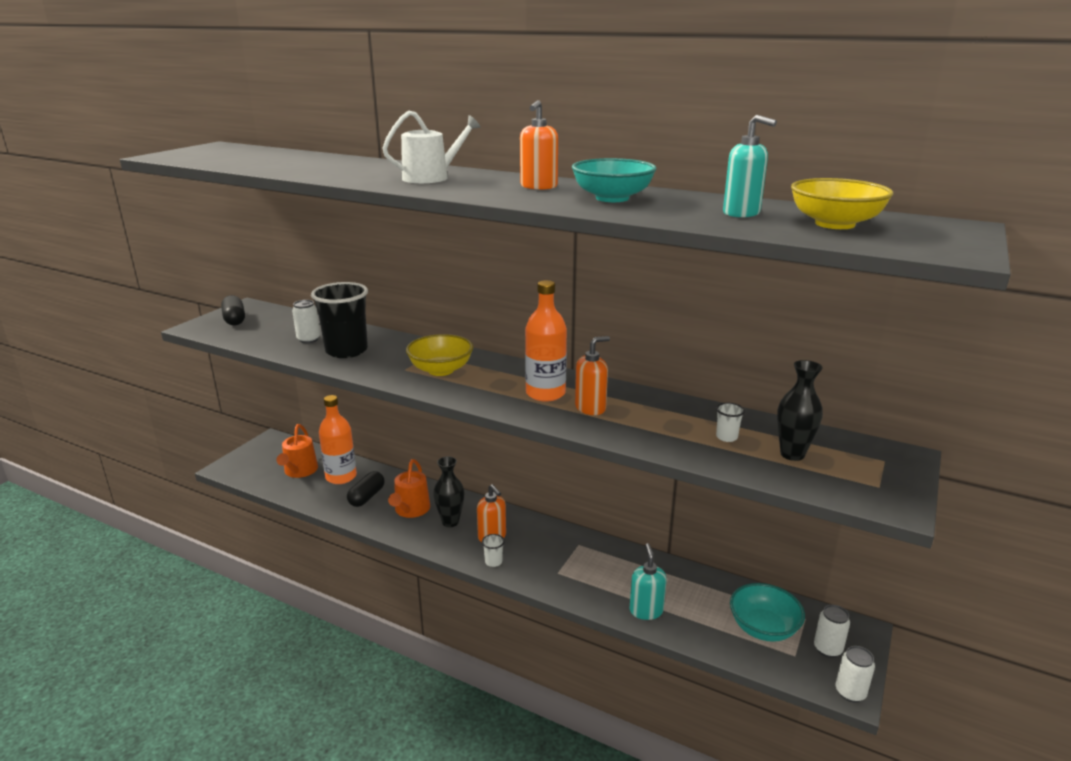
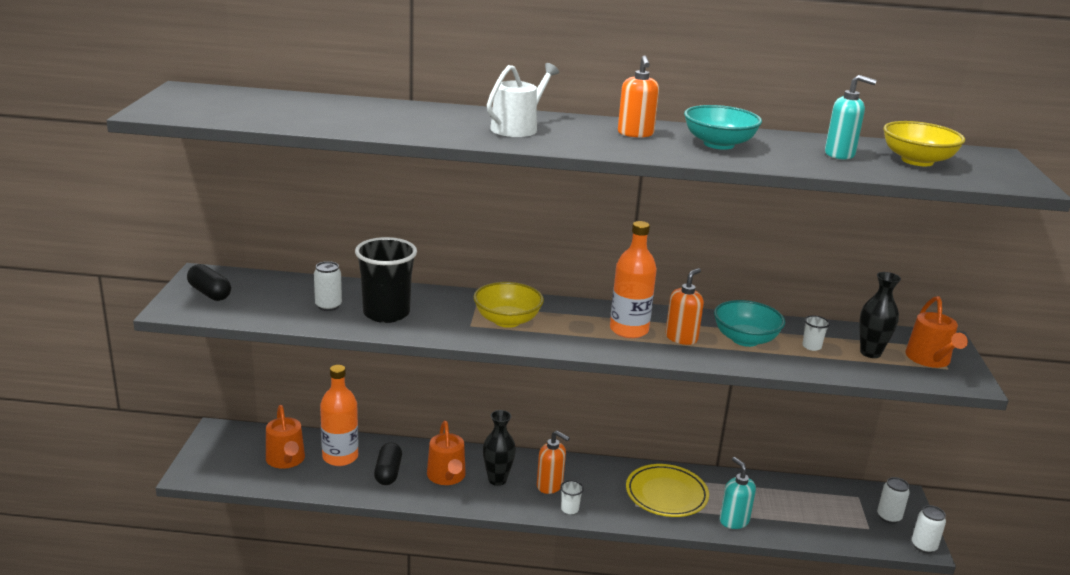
camera: 25 degrees left, 0 degrees up
turquoise bowl [730,583,805,642] -> turquoise bowl moved to [714,300,785,347]
none -> yellow plate [626,464,709,517]
none -> orange watering can [905,296,968,368]

